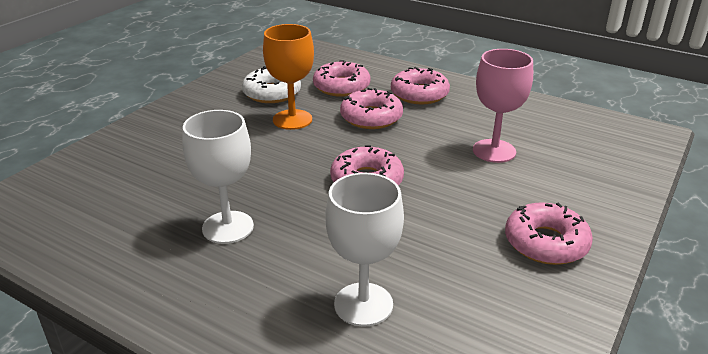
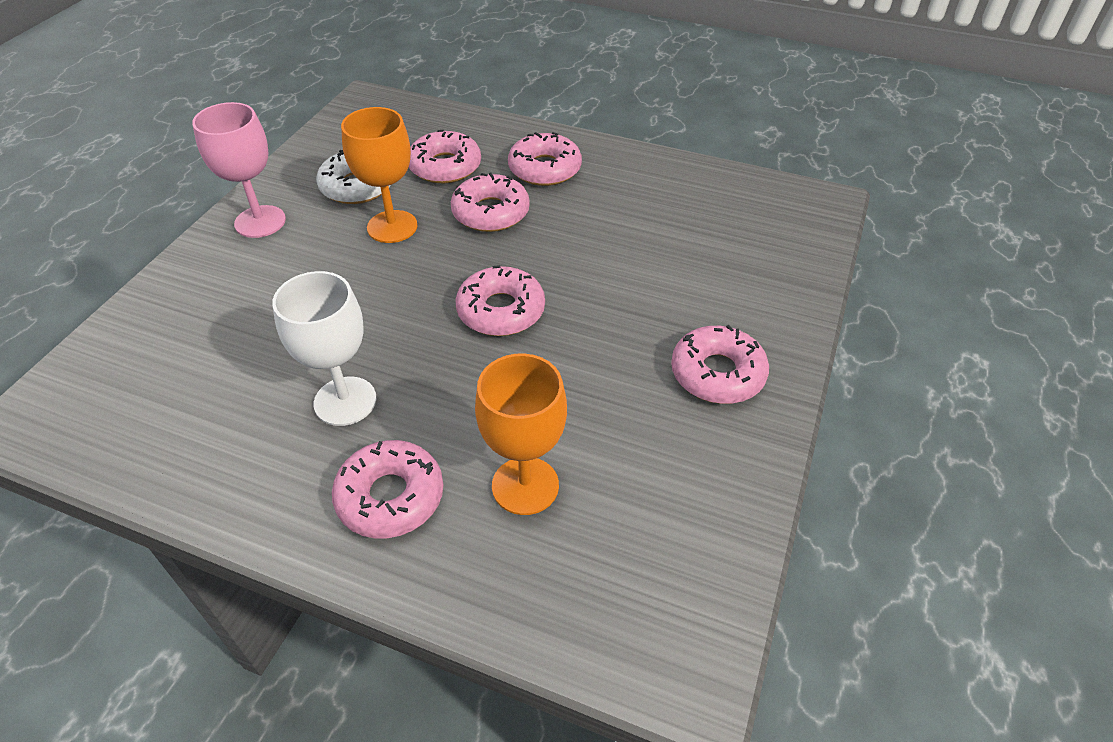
camera: 10 degrees left, 15 degrees up
white goblet [326,173,404,327] -> orange goblet [475,354,567,515]
pink goblet [473,49,533,163] -> pink goblet moved to [192,102,286,238]
none -> pink donut [332,440,443,538]

